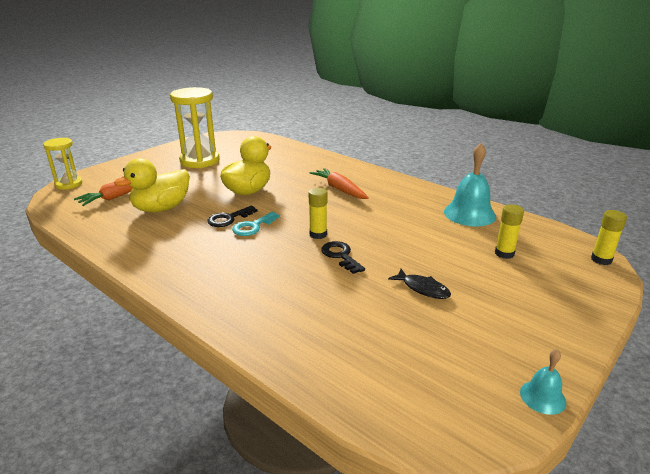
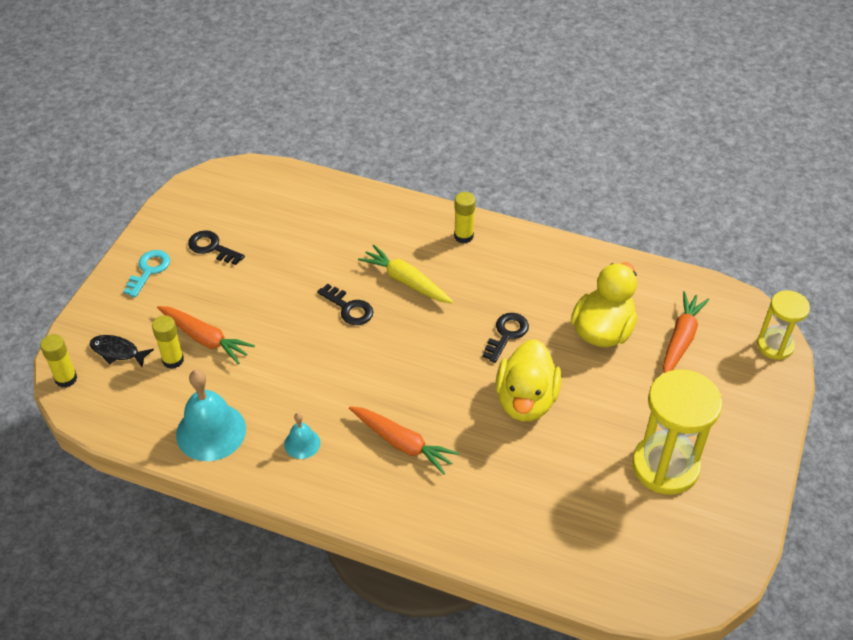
camera: 160 degrees right, 20 degrees up
turquoise key [232,212,280,236] -> turquoise key moved to [123,250,170,297]
yellow glue stick [309,188,328,239] -> yellow glue stick moved to [454,192,476,243]
black fish [388,269,451,299] -> black fish moved to [90,335,154,367]
turquoise bell [520,349,566,415] -> turquoise bell moved to [284,413,320,459]
none -> orange carrot [157,306,255,364]
none -> black key [188,230,245,265]
none -> yellow carrot [358,245,453,303]

